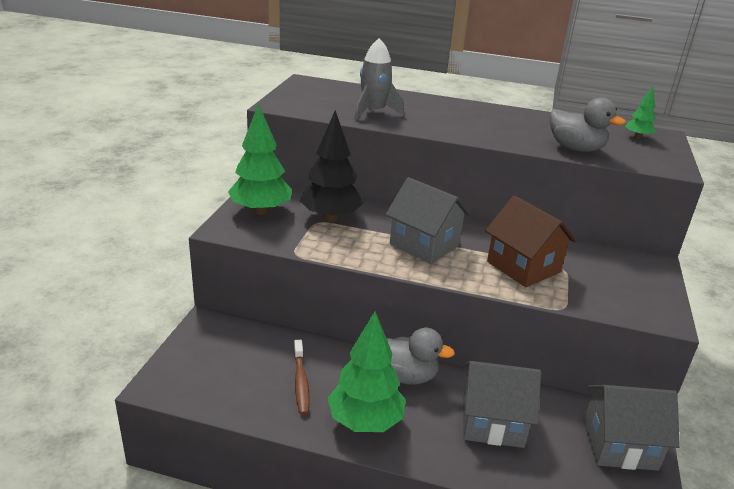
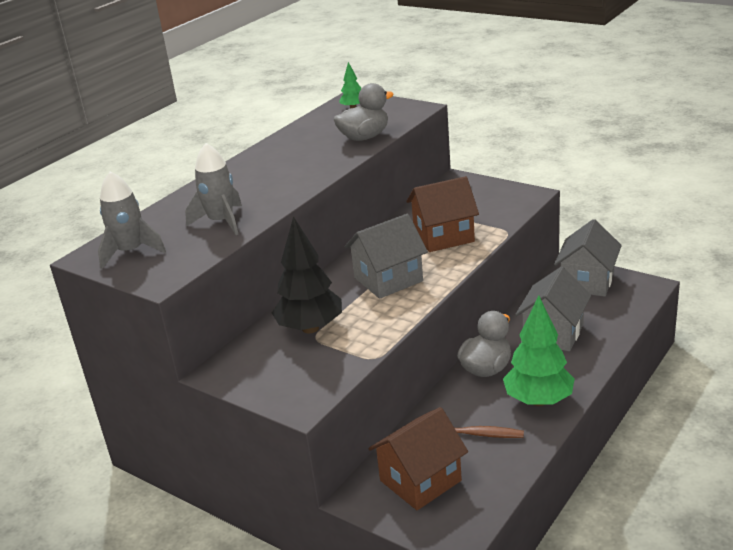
camera: 65 degrees left, 0 degrees up
green tree [228,103,292,215] -> none
none -> grey rocket [98,171,166,269]
none -> brown house [368,407,468,510]

